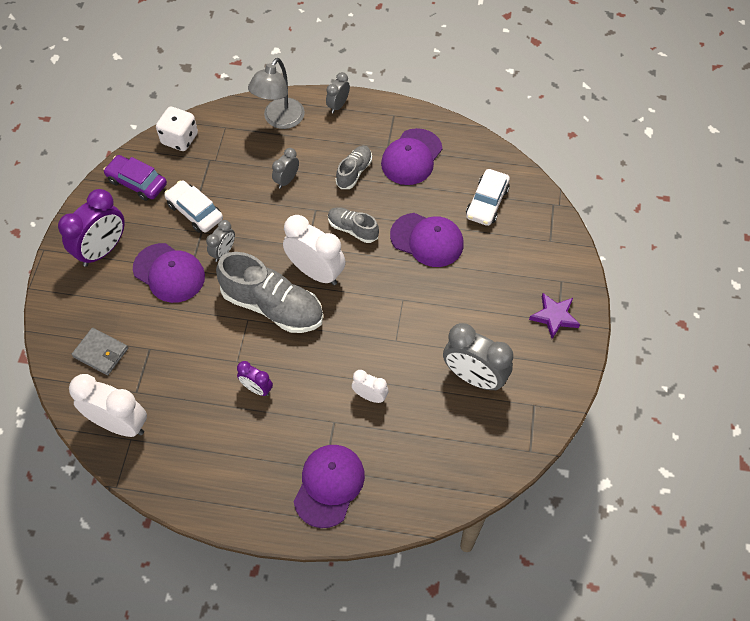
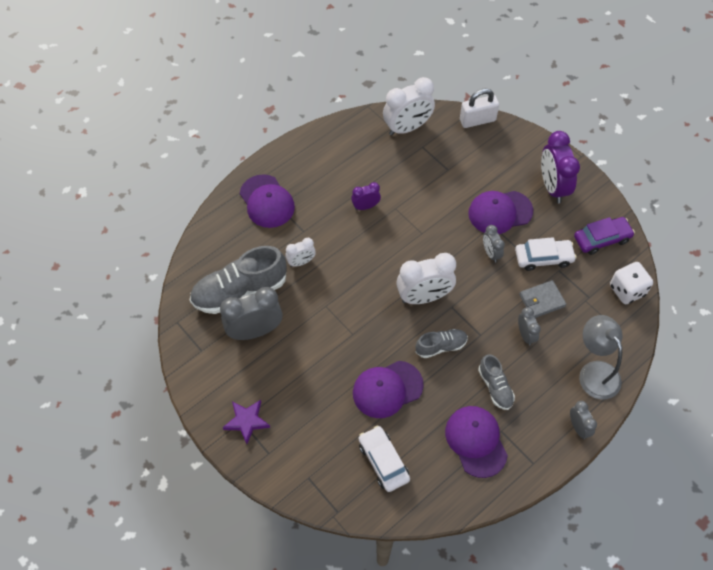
camera: 130 degrees right, 0 degrees up
grey wallet [72,328,128,375] -> grey wallet moved to [519,280,567,318]
grey shoe [216,252,323,333] -> grey shoe moved to [190,246,287,314]
none -> white padlock [460,88,499,128]

